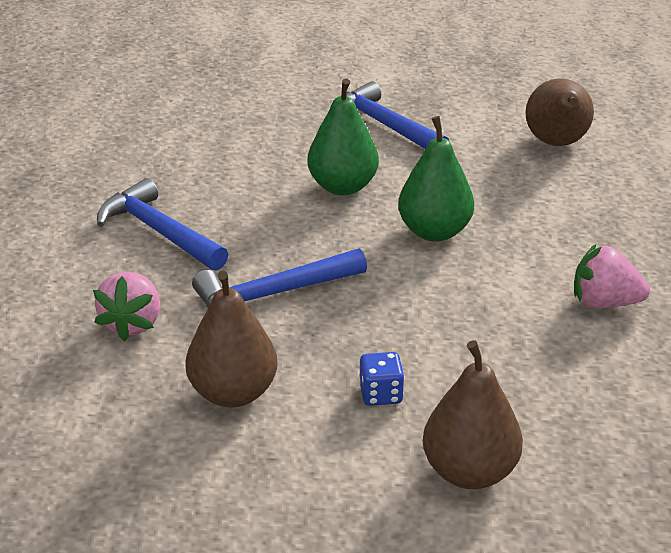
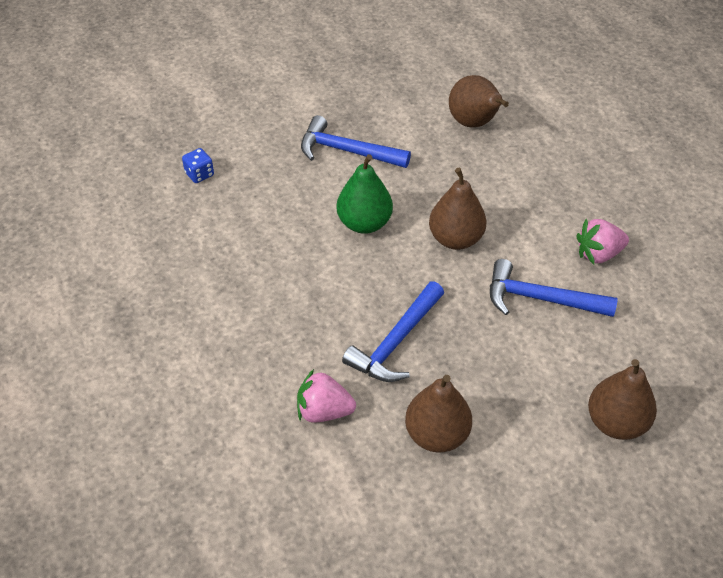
camera: 30 degrees left, 15 degrees up
pink strawberry [93,272,160,341] -> pink strawberry turned 120 degrees clockwise [297,369,356,423]
blue hammer [97,178,228,271] -> blue hammer moved to [490,259,618,317]
blue dice [359,352,404,406] -> blue dice moved to [182,148,214,183]
green pear [398,116,474,242] -> brown pear [429,168,487,250]

